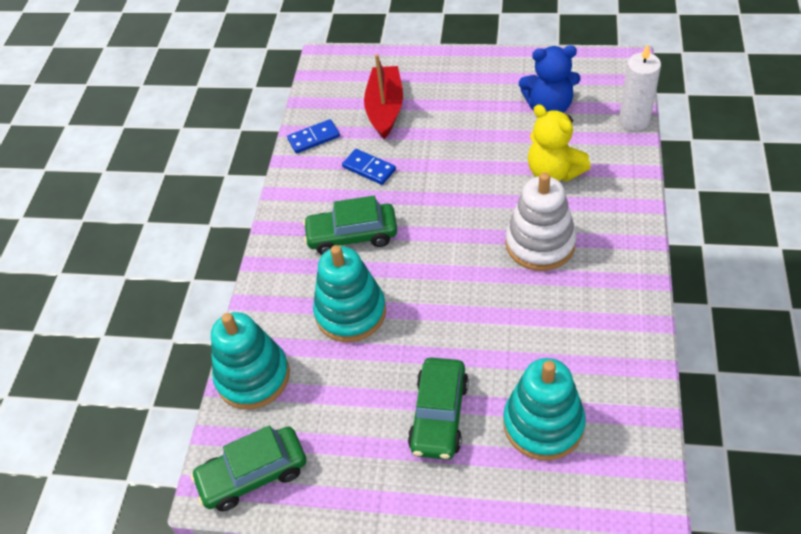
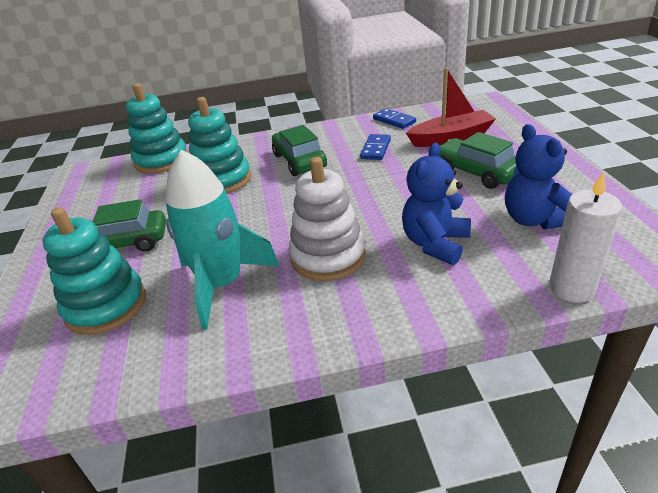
camera: 70 degrees right, 15 degrees down
green car [190,425,306,511] -> green car moved to [439,132,516,189]
yellow teddy bear [528,104,591,181] -> blue teddy bear [402,143,471,265]
none -> turquoise rocket [165,149,279,330]

